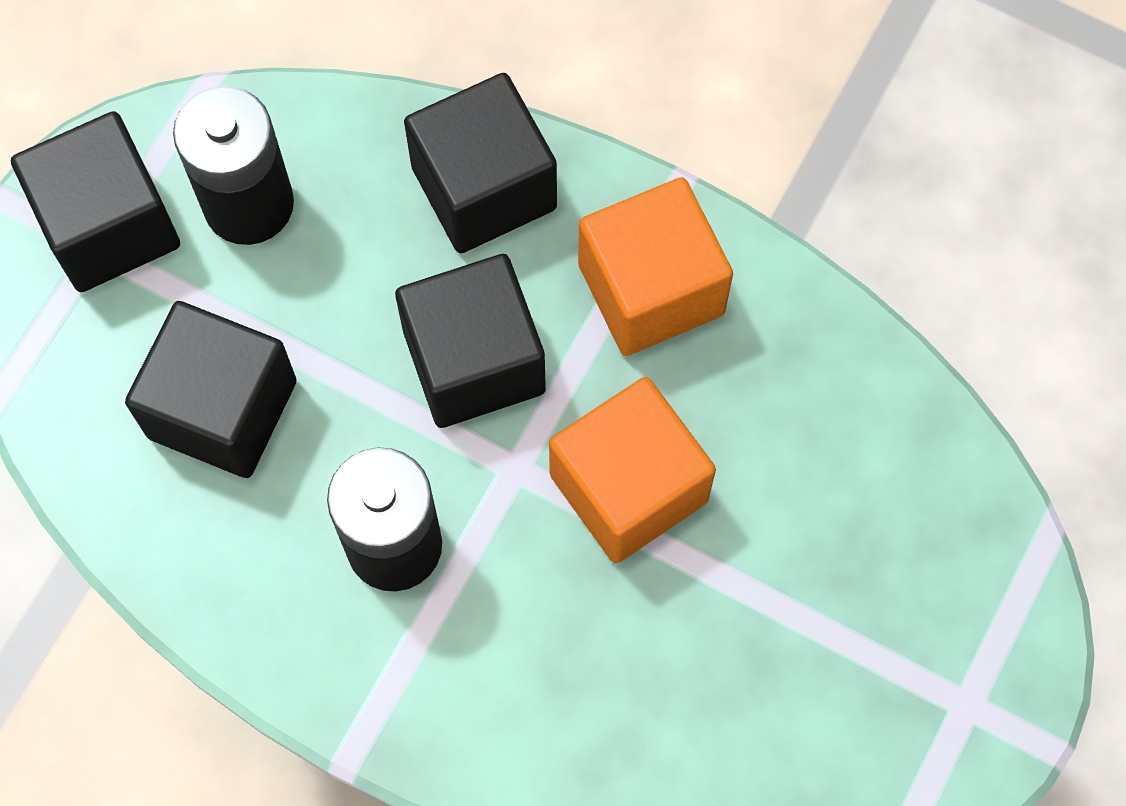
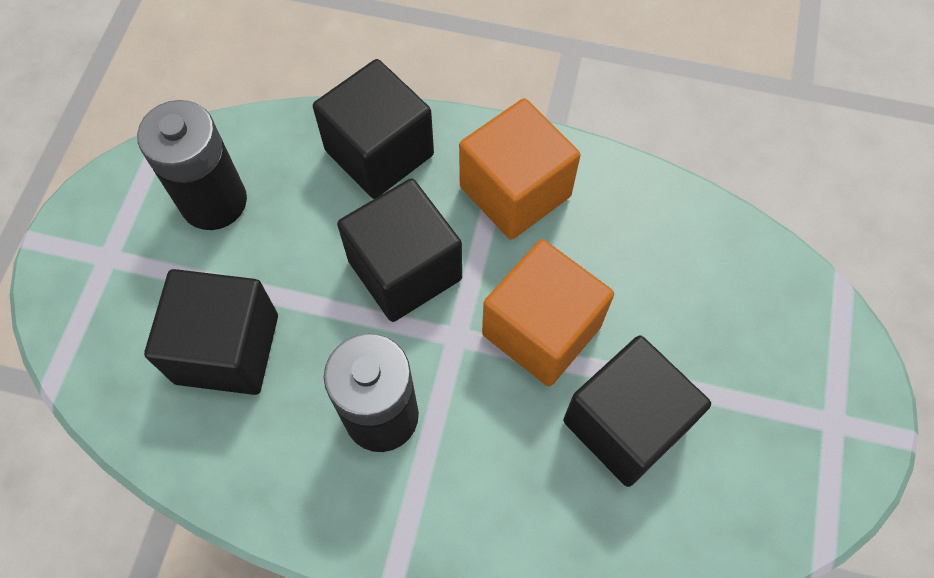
camera: 15 degrees left, 5 degrees down
black cube [11,111,180,292] -> black cube moved to [563,335,711,487]

